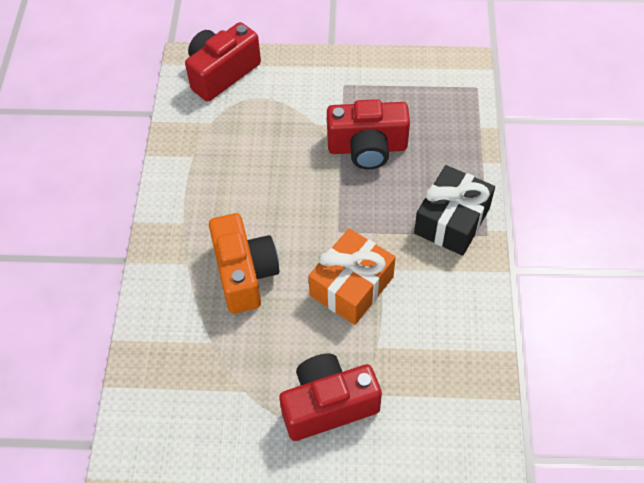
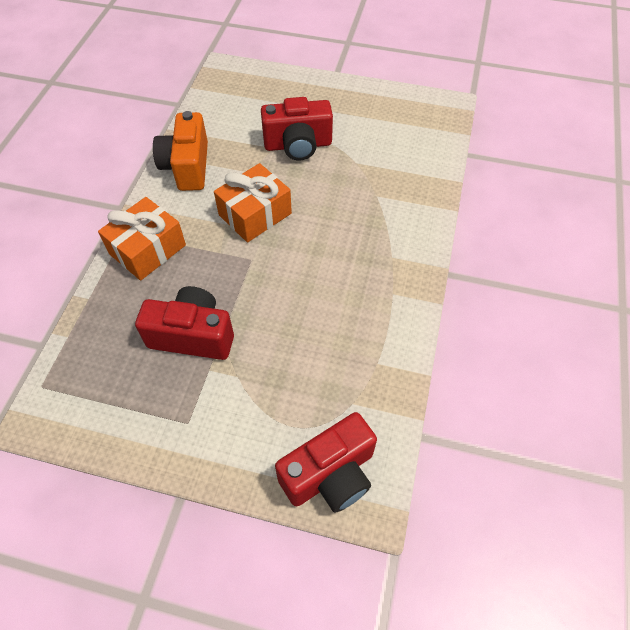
camera: 170 degrees left, 0 degrees up
orange camera [209,213,279,314] -> orange camera moved to [153,111,208,191]
black gift [414,165,495,256] -> orange gift [98,197,186,281]

